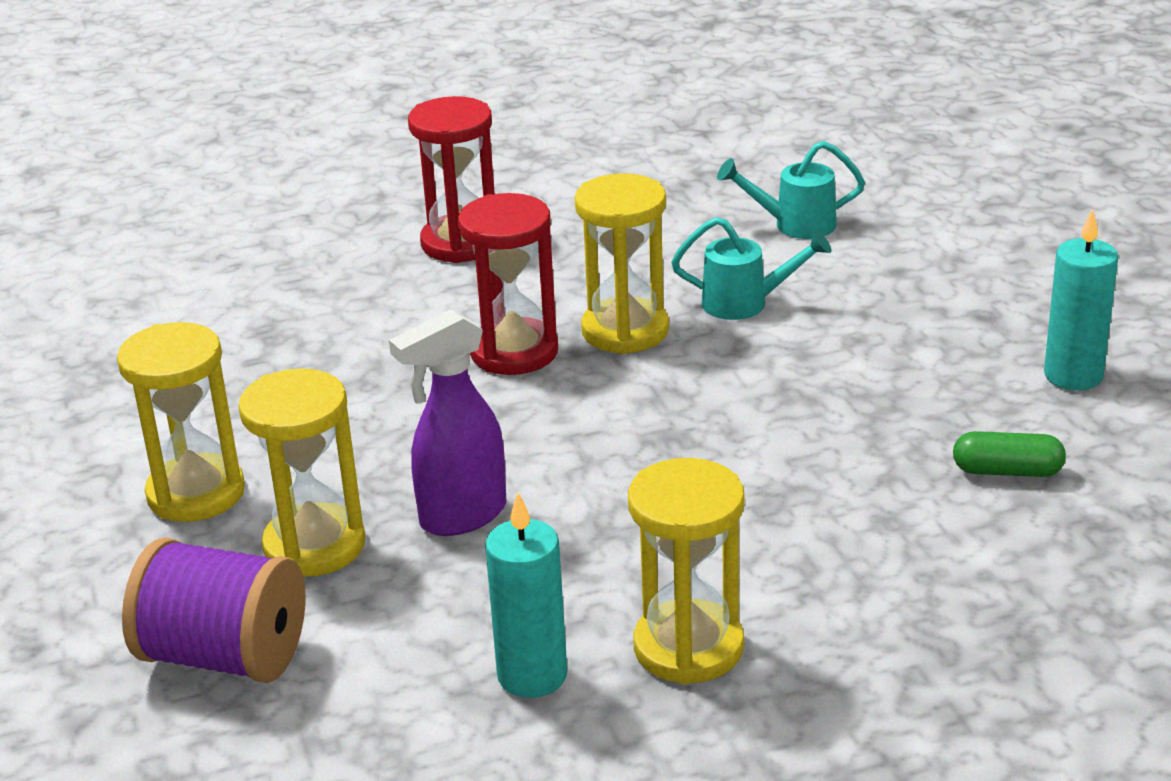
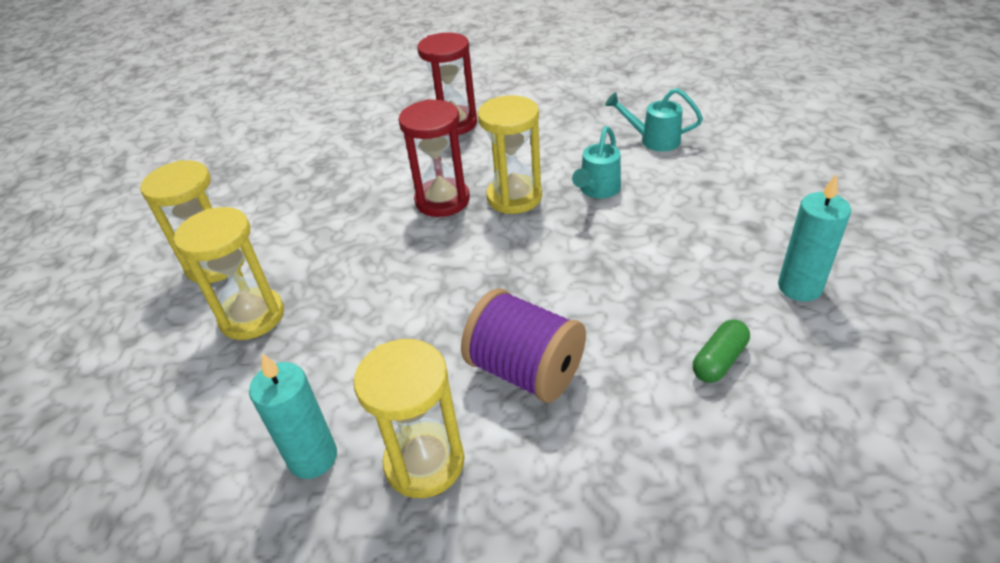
camera: 20 degrees right, 10 degrees up
purple spool [122,537,306,683] -> purple spool moved to [461,288,586,403]
purple spray bottle [389,309,507,536] -> none
turquoise watering can [671,217,832,320] -> turquoise watering can turned 90 degrees clockwise [572,126,621,198]
green capsule [953,431,1066,477] -> green capsule turned 75 degrees counterclockwise [693,319,750,383]

